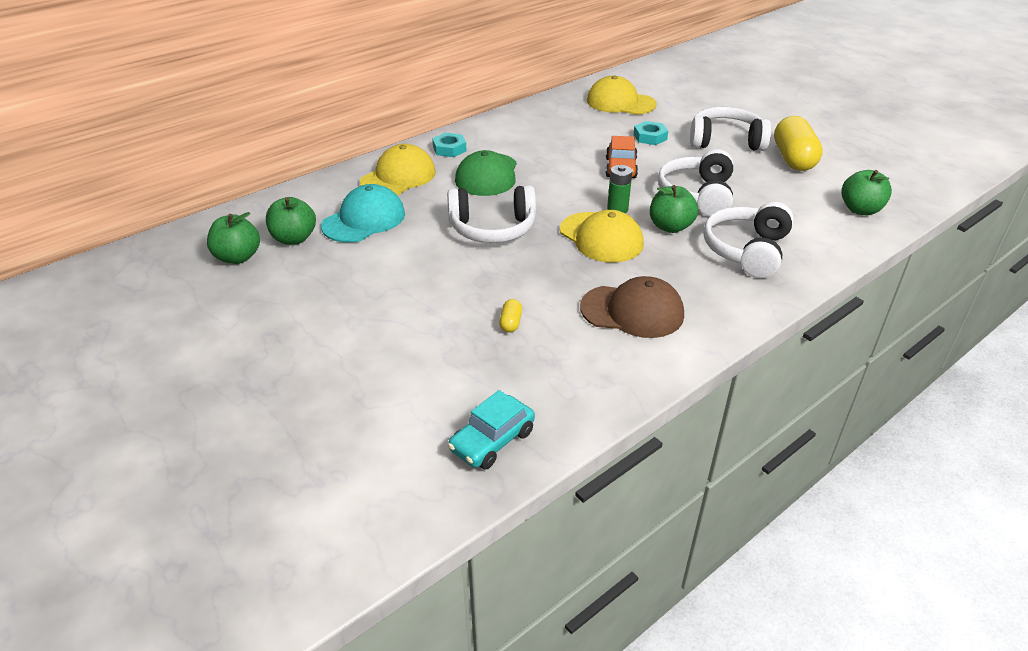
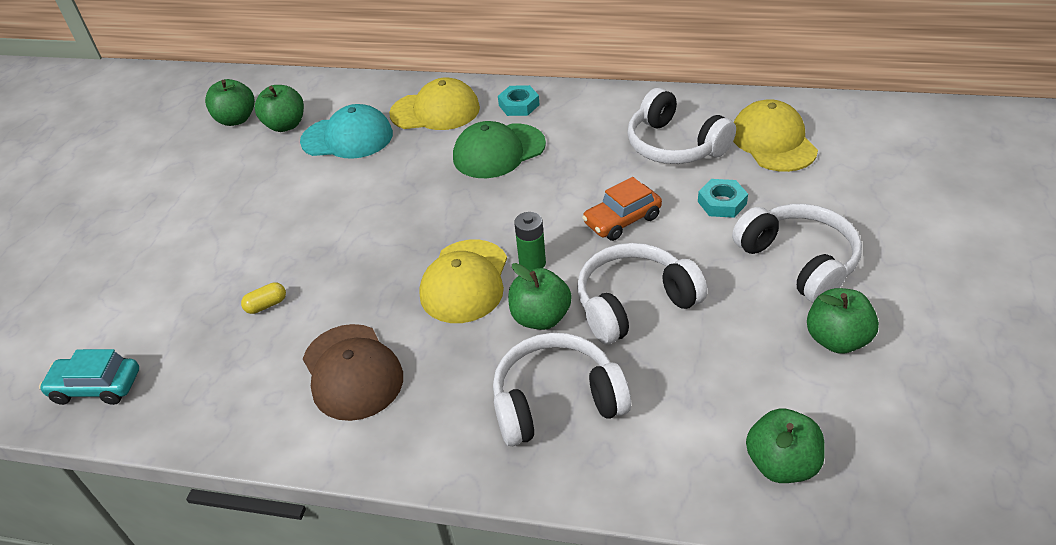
camera: 55 degrees right, 5 degrees up
white headphones [447,185,536,243] -> white headphones moved to [627,88,736,164]
yellow capsule [774,116,823,171] -> green apple [807,288,879,353]

